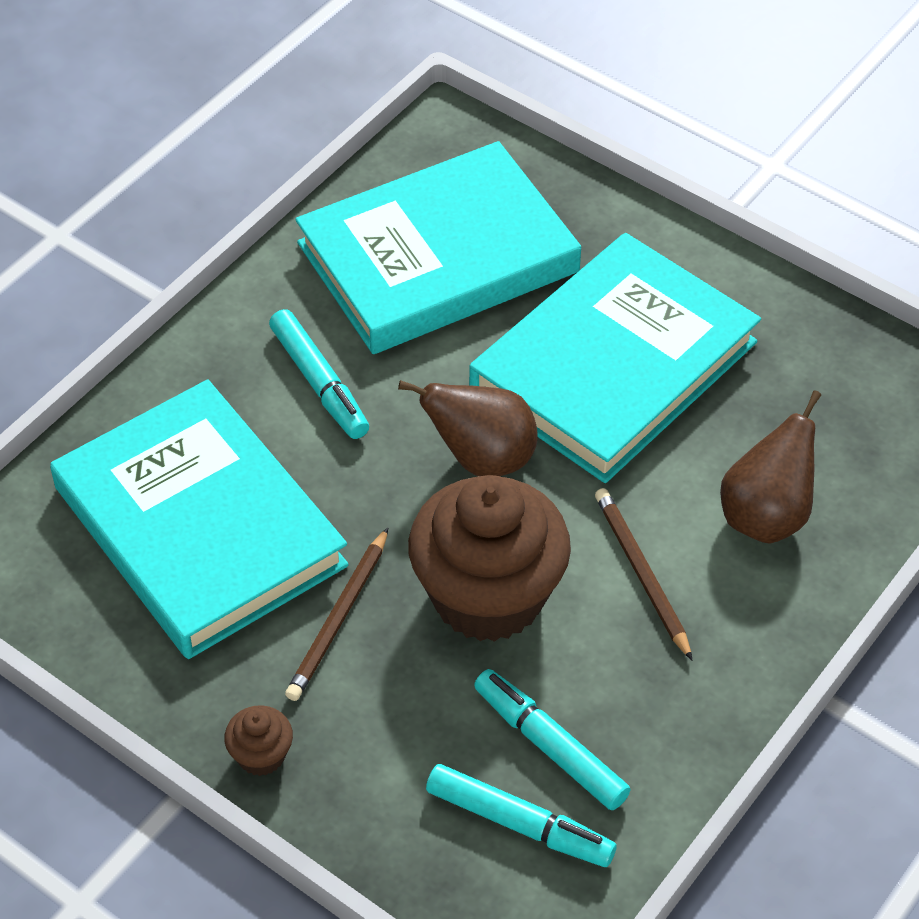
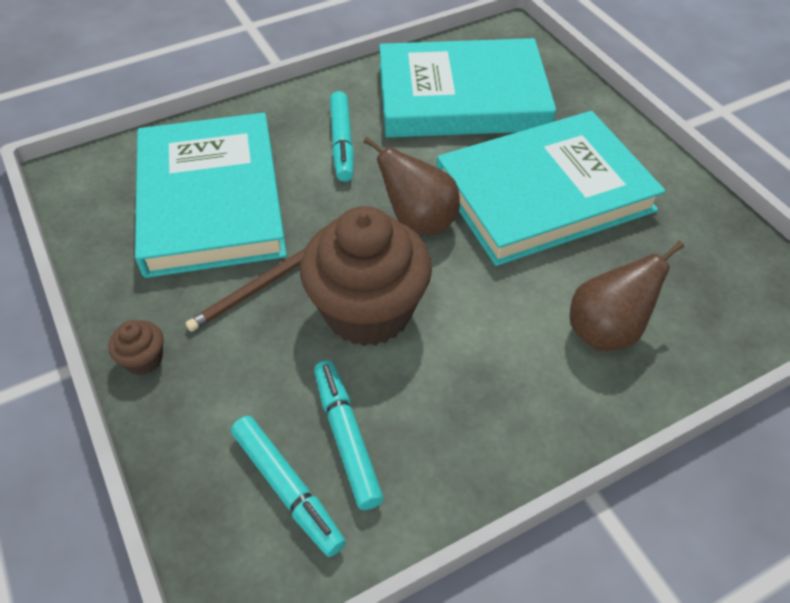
camera: 25 degrees right, 0 degrees up
brown pencil [595,488,692,660] -> none

